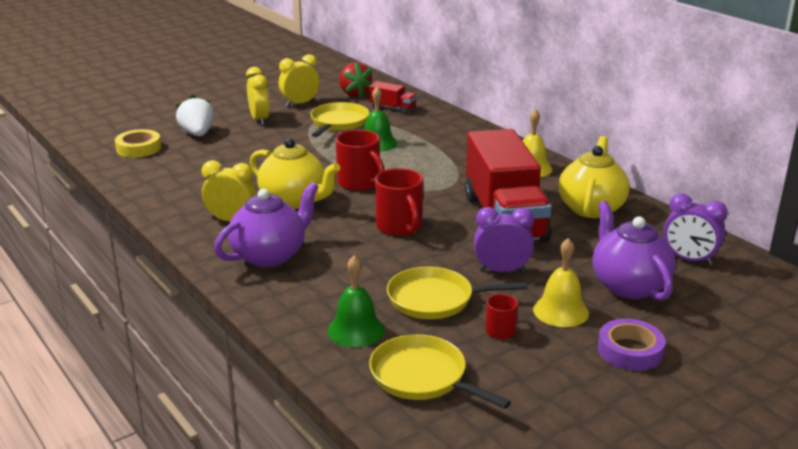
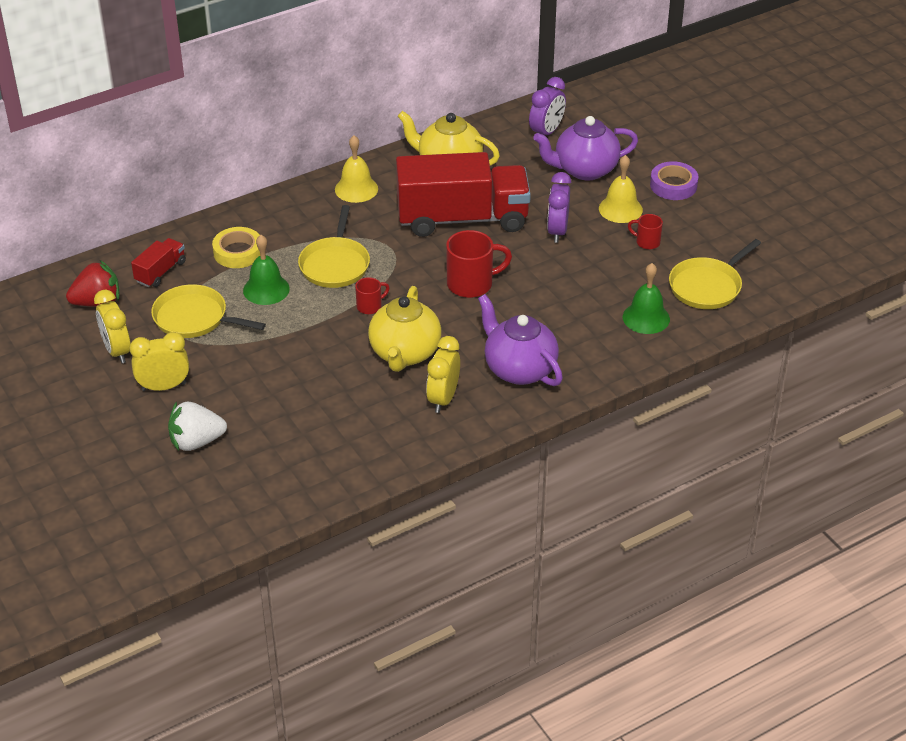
camera: 85 degrees left, 15 degrees up
yellow tape [115,129,161,158] -> yellow tape moved to [212,227,260,268]
yellow teapot [250,138,340,209] -> yellow teapot turned 150 degrees clockwise [368,286,442,372]
red mug [335,130,385,191] -> red mug [355,277,390,314], size x0.54
yellow pan [387,267,527,319] -> yellow pan moved to [298,205,370,288]

